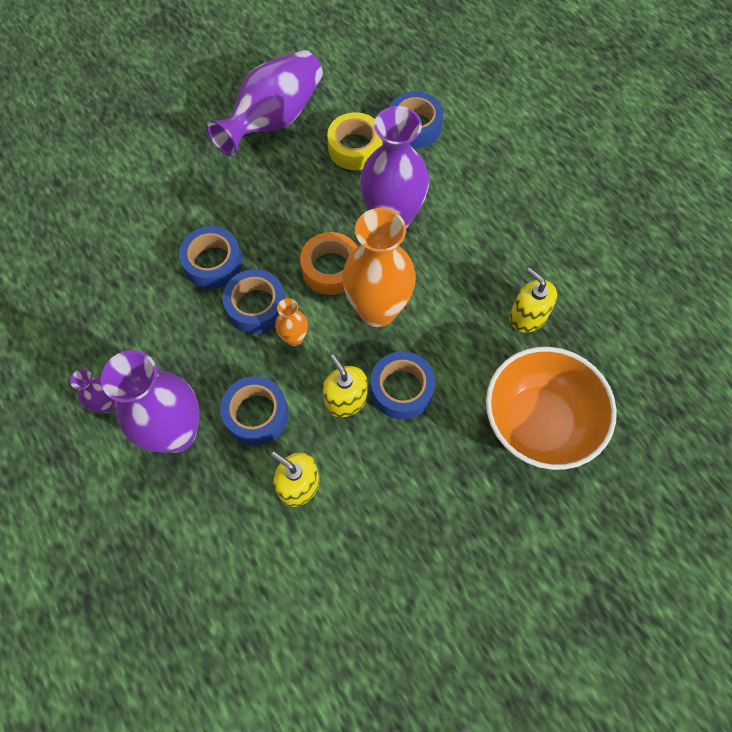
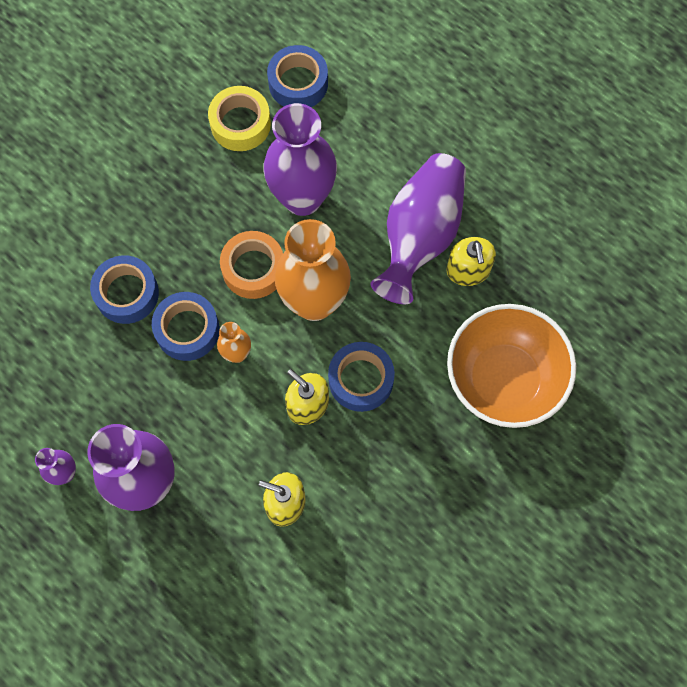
camera: 15 degrees left, 5 degrees up
purple vase [206,50,323,156] -> purple vase moved to [370,153,466,304]
blue tape [220,376,288,445] -> none
yellow soap dispenser [509,268,557,333] -> yellow soap dispenser turned 135 degrees counterclockwise [446,237,496,286]

